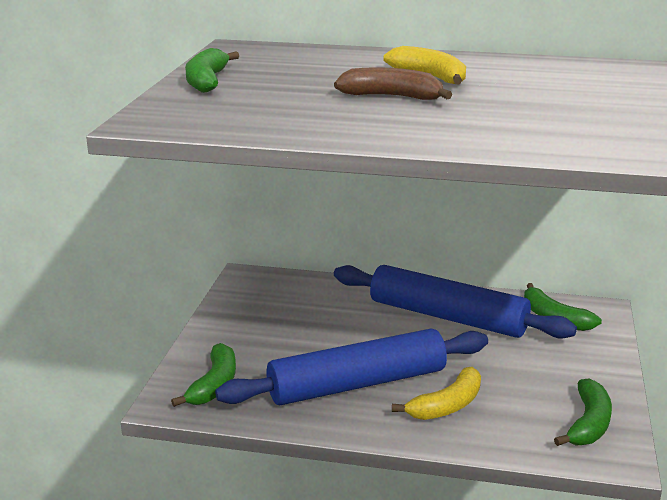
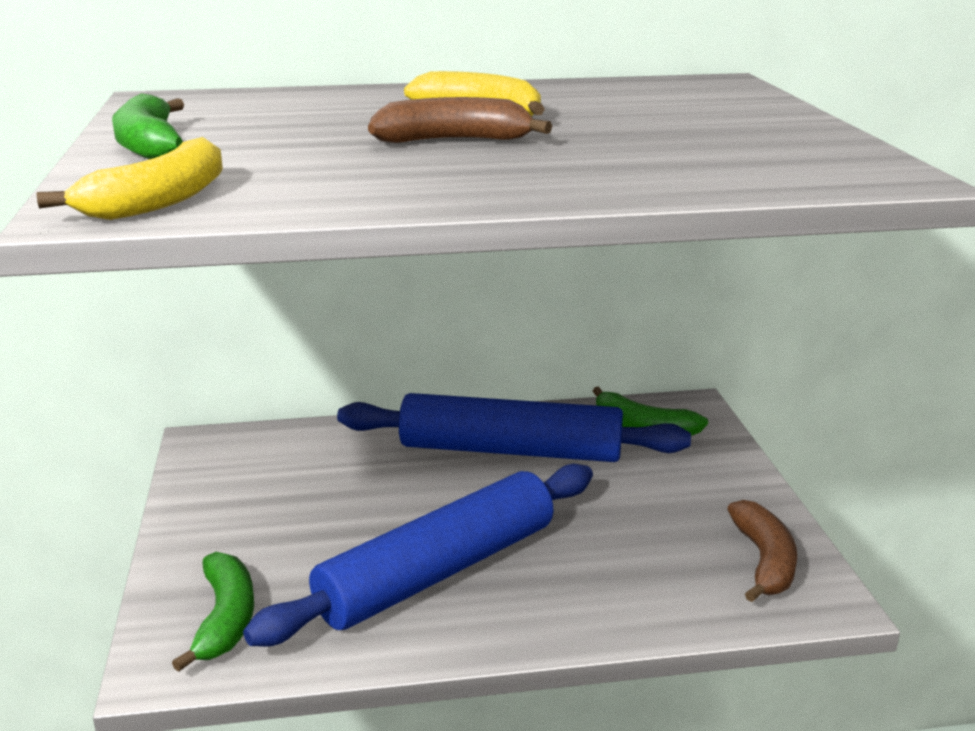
camera: 20 degrees left, 0 degrees up
yellow banana [392,367,481,420] -> yellow banana moved to [36,137,223,220]
green banana [554,378,612,446] -> brown banana [727,500,797,602]

